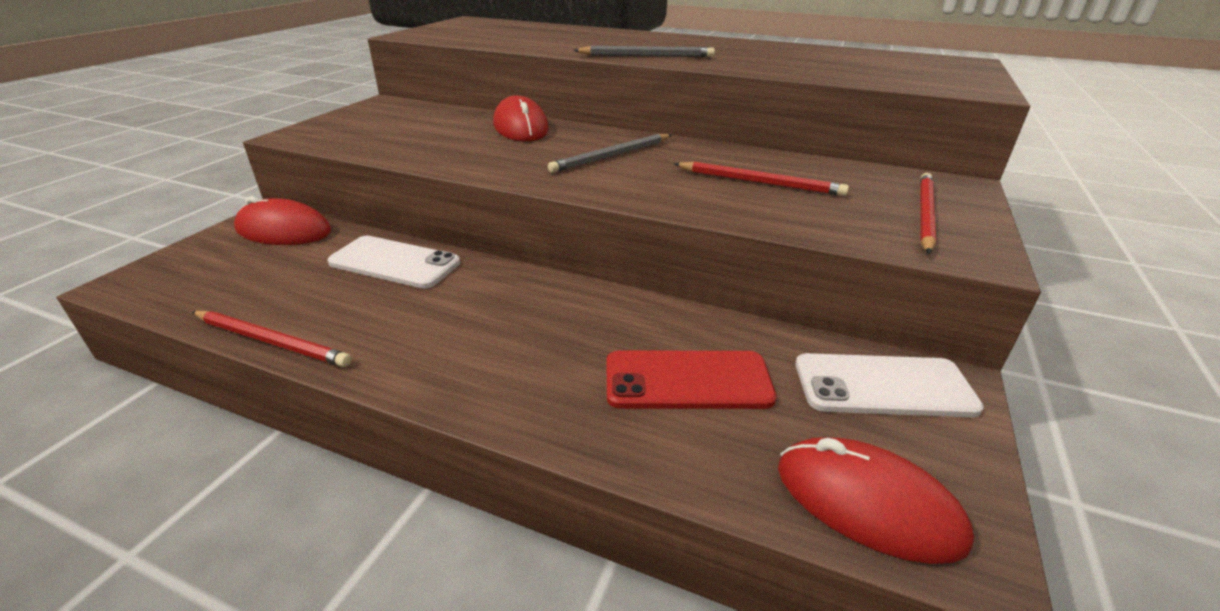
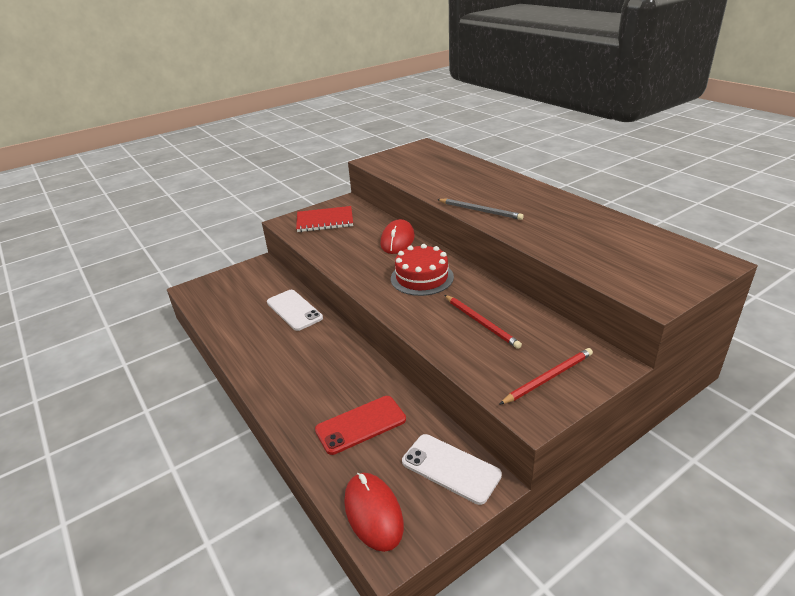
camera: 35 degrees right, 0 degrees up
red pencil [192,311,352,367] -> none
red mouse [234,196,331,245] -> none
grey pencil [548,134,671,173] -> red cake [391,244,454,296]
red phone [607,350,777,409] -> red phone turned 60 degrees counterclockwise [315,396,406,455]
none -> red notebook [296,206,353,232]

